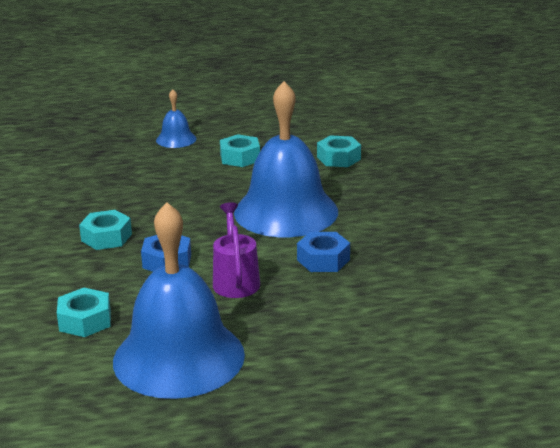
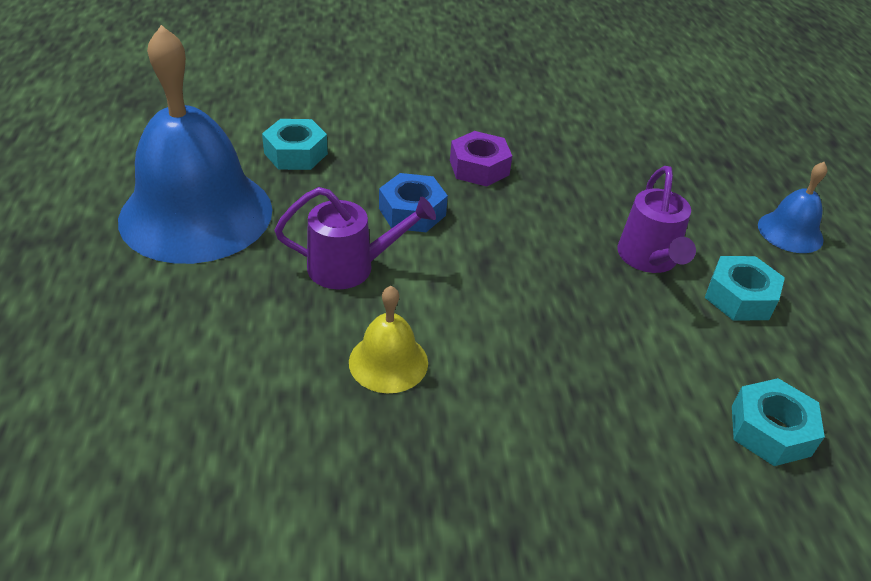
camera: 90 degrees right, 15 degrees up
turquoise nut [79,210,132,250] -> purple nut [450,131,512,187]
blue bell [234,81,338,237] -> none
blue nut [297,232,350,272] -> yellow bell [349,286,428,393]
none -> purple watering can [617,166,696,273]

